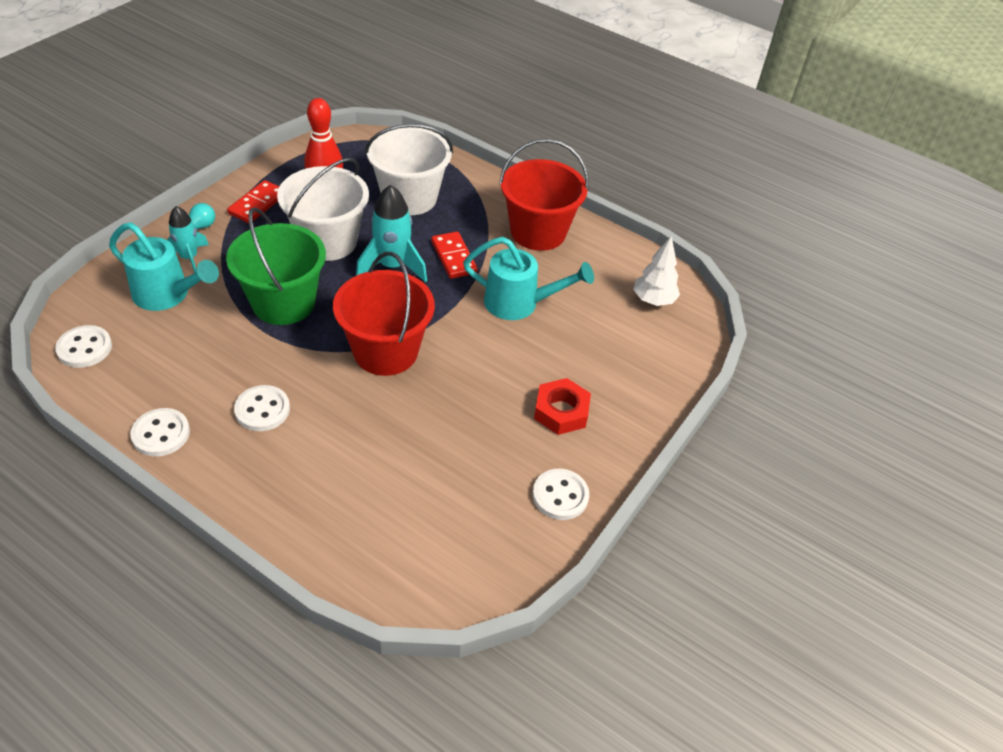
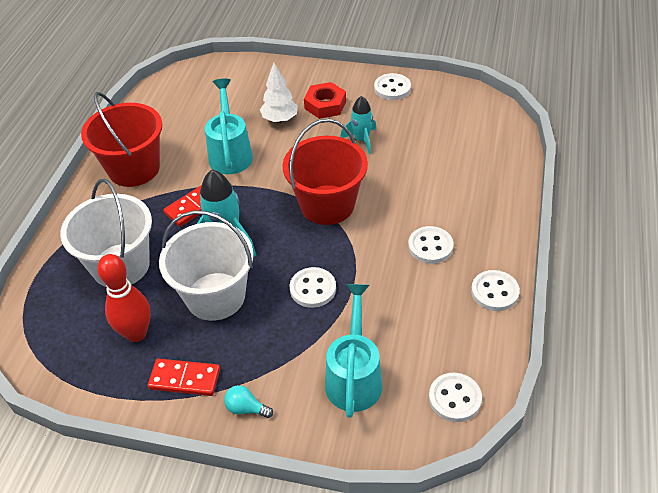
camera: 105 degrees left, 0 degrees up
turquoise rocket [167,206,209,273] -> turquoise rocket moved to [341,96,376,154]
green bucket [226,207,326,325] -> white button [290,267,336,308]
white tree [633,236,680,306] -> white tree moved to [260,63,298,123]

